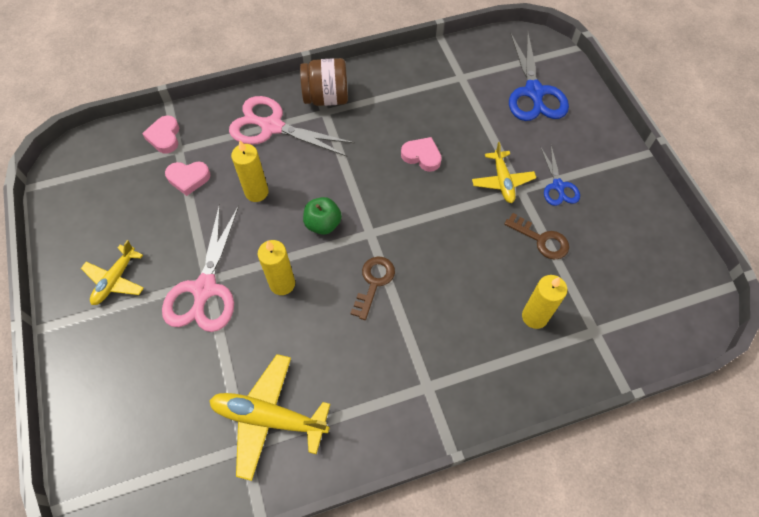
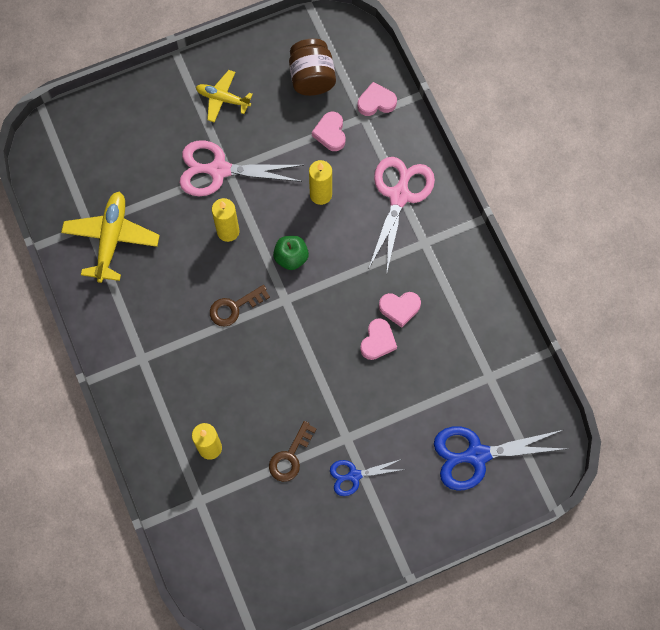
camera: 85 degrees right, 10 degrees up
brown jar [300,58,348,106] -> brown jar moved to [289,38,336,96]
brown key [350,256,395,320] -> brown key turned 135 degrees clockwise [210,285,270,327]
yellow plane [472,142,536,203] -> none
none -> pink heart [379,292,421,328]

